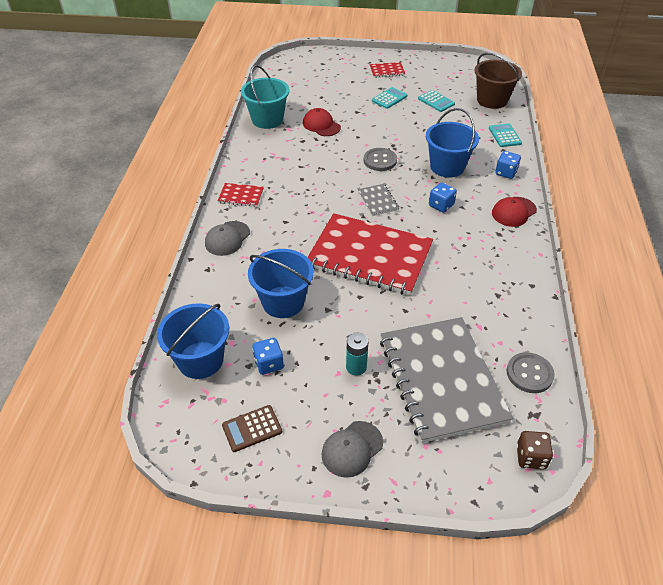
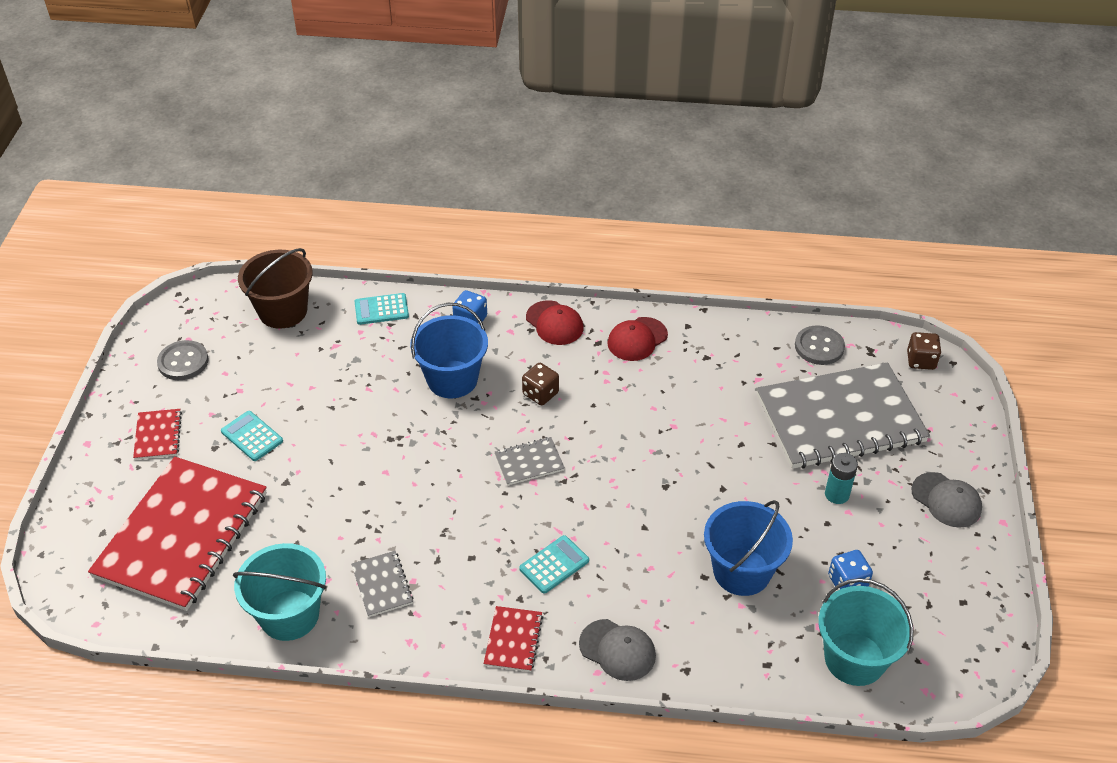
camera: 90 degrees left, 0 degrees up
blue bucket [157,303,229,379] -> turquoise bucket [818,578,913,686]
brown calculator [222,405,282,452] -> none
red cap [303,108,341,136] -> red cap moved to [607,317,668,361]
red notebook [307,213,433,295] -> red notebook moved to [88,457,267,611]
grey button [364,148,397,171] -> grey button moved to [157,340,209,380]
turquoise calculator [418,90,455,112] -> turquoise calculator moved to [519,535,589,594]
blue dice [429,182,457,213] -> brown dice [522,363,559,405]
none -> grey notebook [351,551,413,617]

